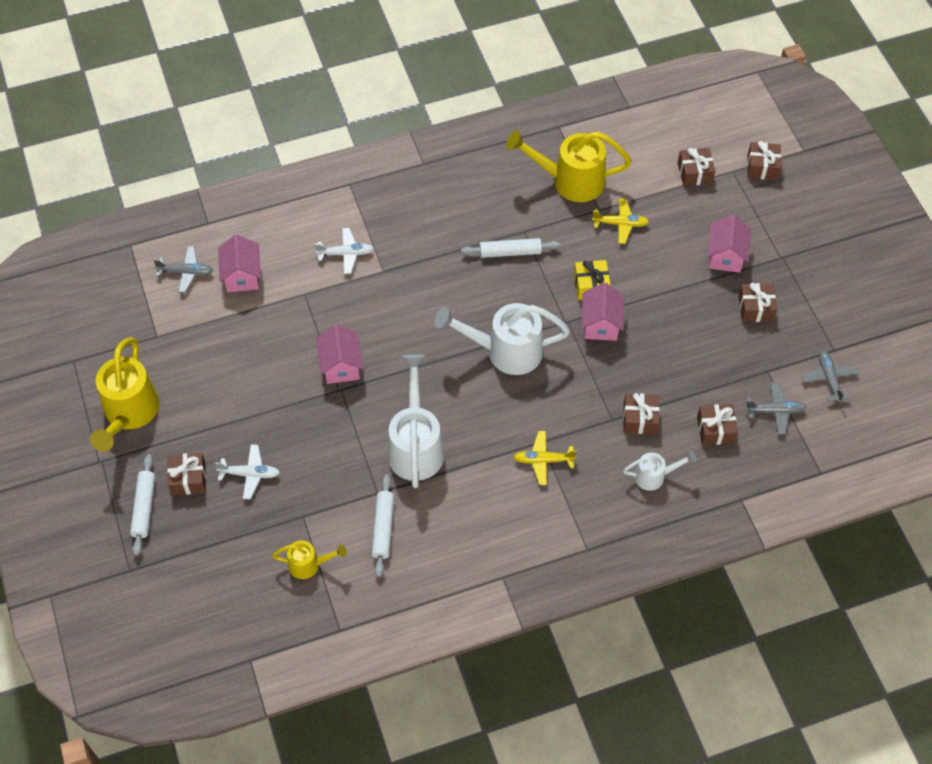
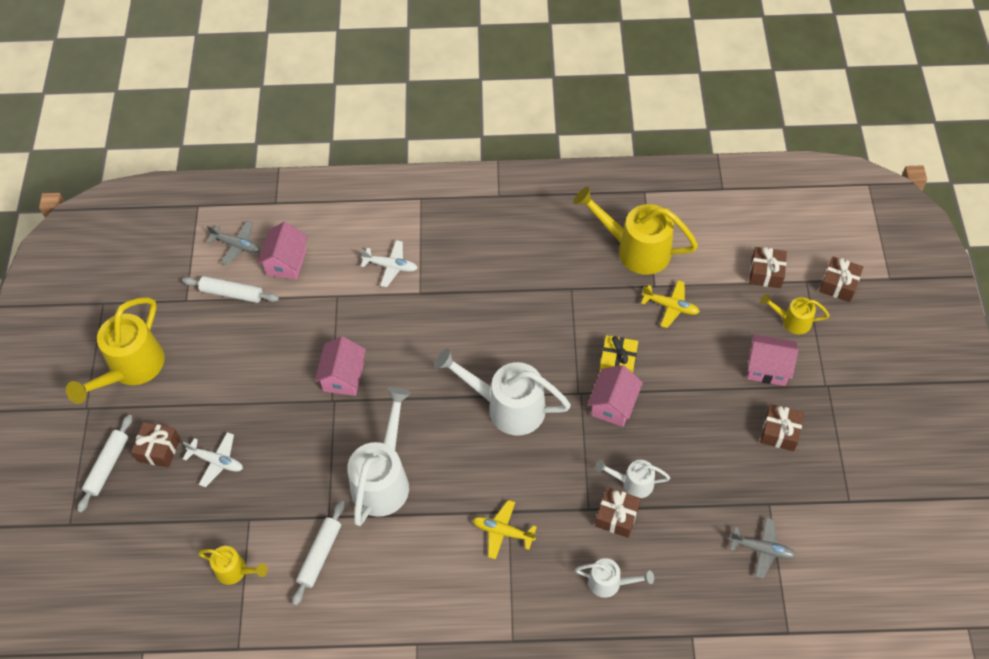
camera: 20 degrees right, 0 degrees up
white rolling pin [461,238,560,258] -> white rolling pin moved to [182,276,279,303]
brown gift [697,404,738,445] -> none
pink house [707,214,751,273] -> pink house turned 75 degrees clockwise [747,334,799,386]
grey plane [801,350,859,403] -> none
none -> white watering can [595,460,670,498]
none -> yellow watering can [760,294,829,334]

